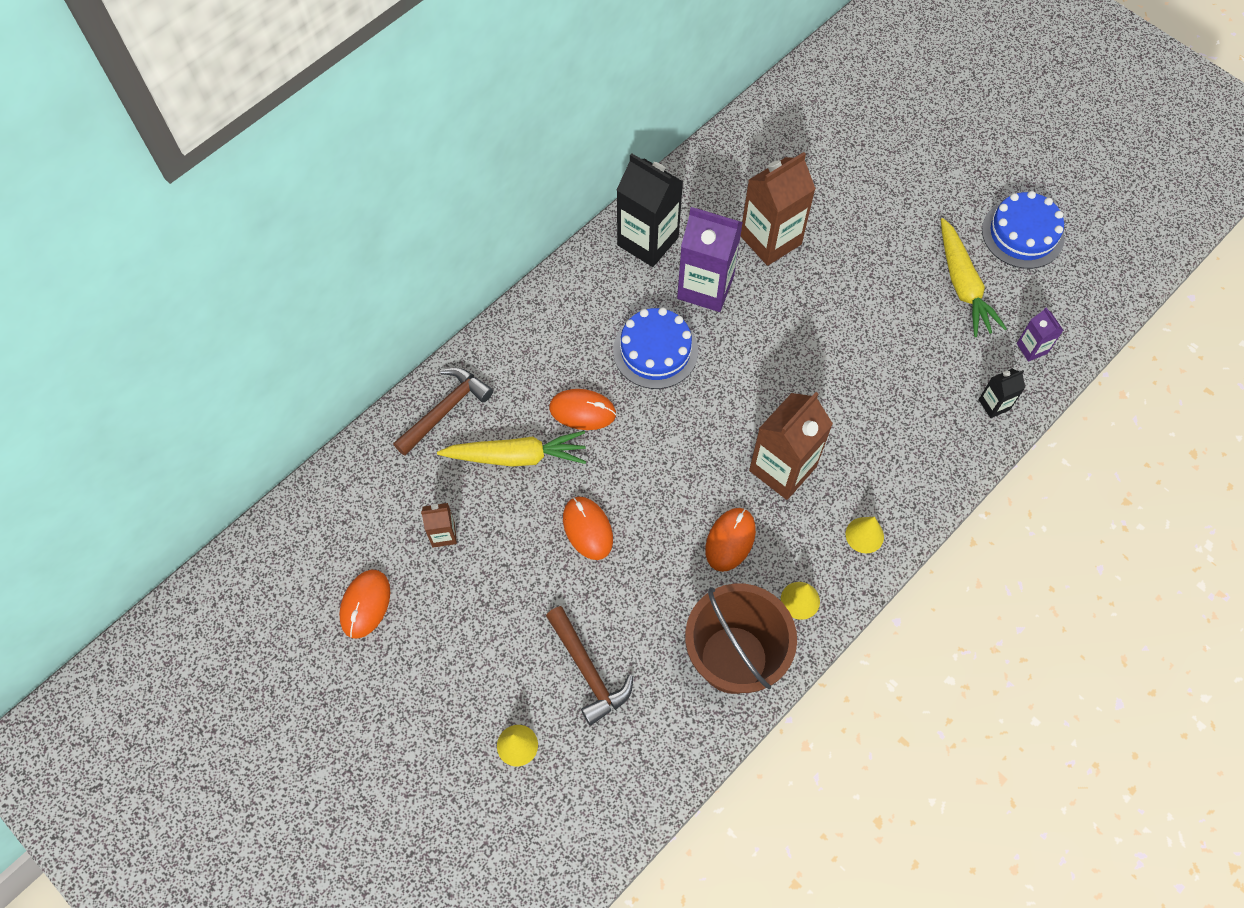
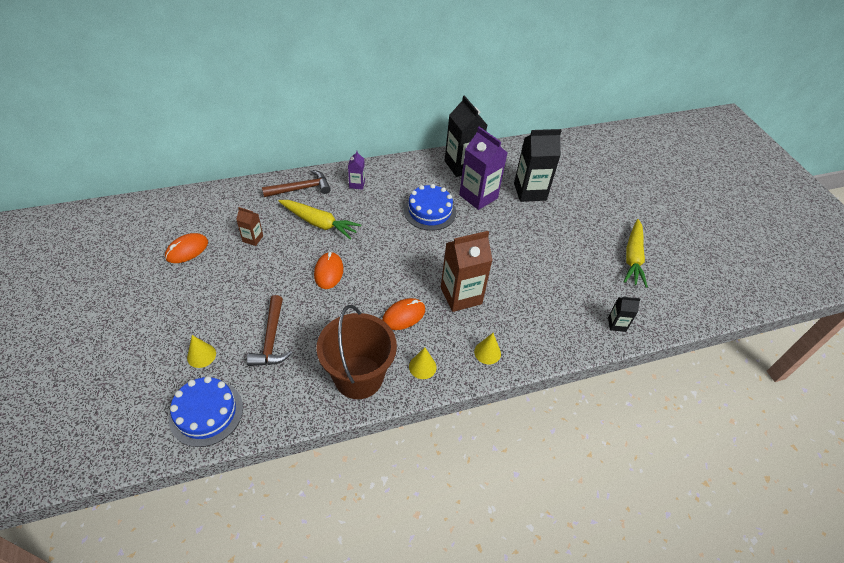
camera: 25 degrees right, 15 degrees down
orange mouse [549,389,616,430] -> none
brown carton [741,152,816,266] -> black carton [514,129,562,202]
blue cake [982,191,1064,269] -> blue cake moved to [169,376,243,447]
purple carton [1017,307,1063,362] -> purple carton moved to [348,150,365,190]

